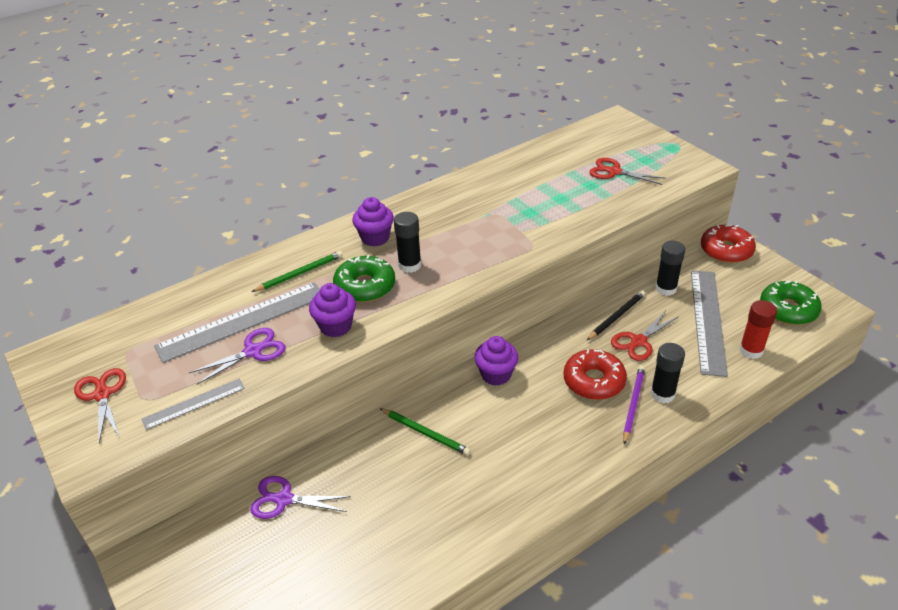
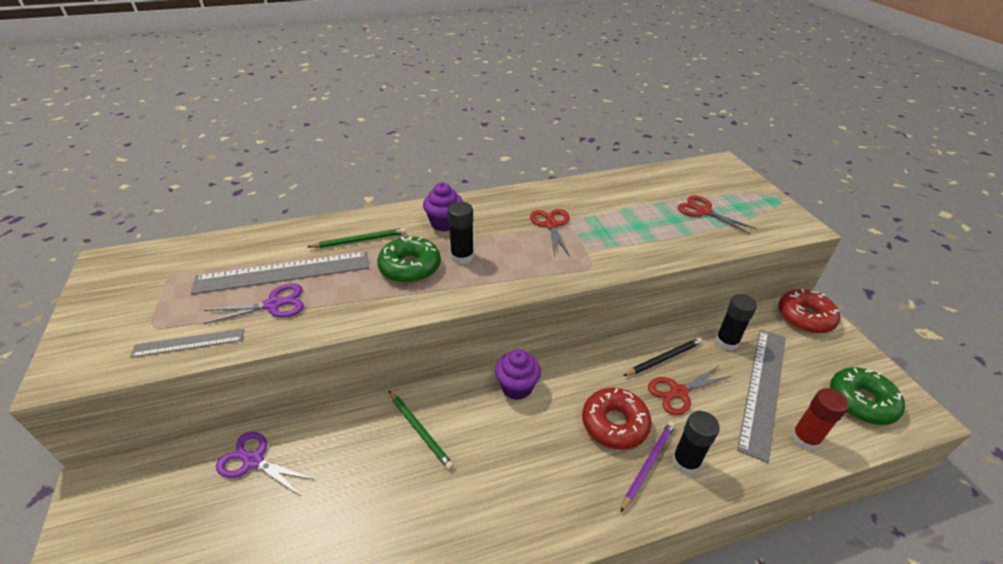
camera: 15 degrees right, 0 degrees up
red scissors [74,368,126,443] -> red scissors moved to [530,209,570,257]
purple cupcake [309,283,356,337] -> none

